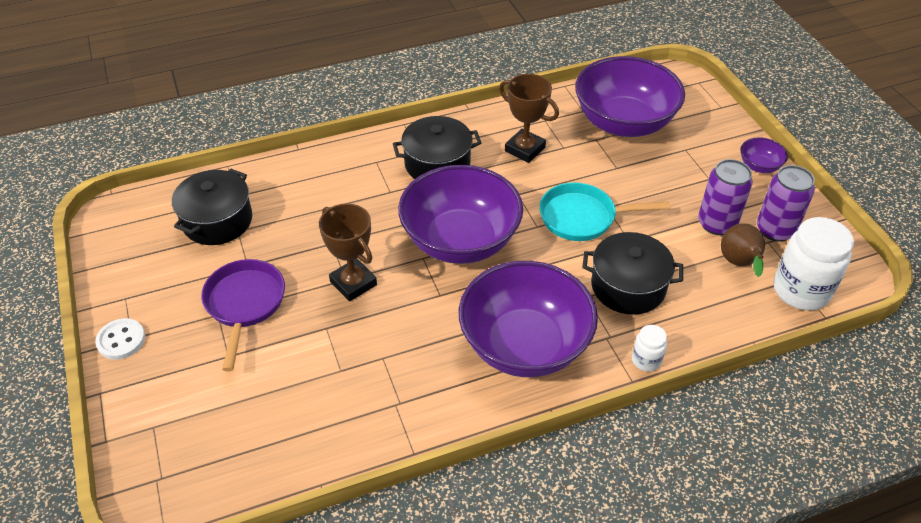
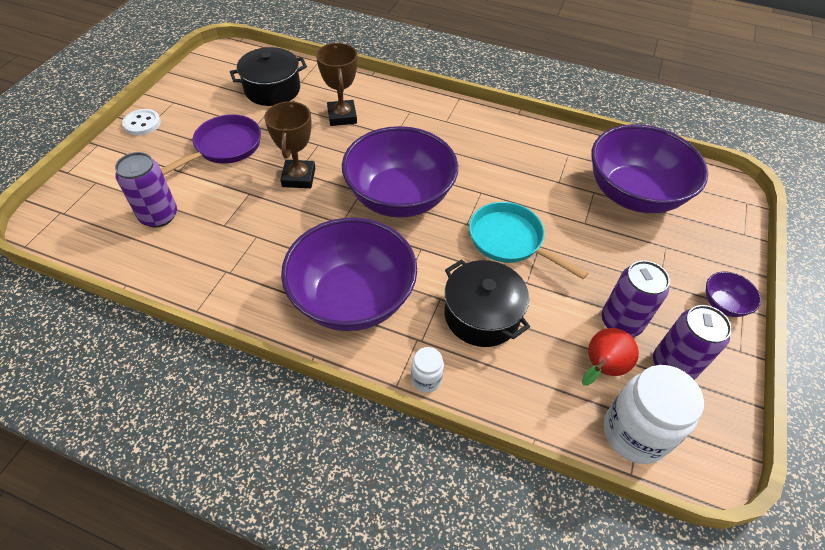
camera: 40 degrees right, 5 degrees up
black pot [393,116,481,179] -> none
brown trophy [499,74,559,163] -> brown trophy moved to [316,43,358,126]
brown pear [721,223,765,277] -> red pear [582,328,639,386]
none -> purple can [115,152,177,227]

